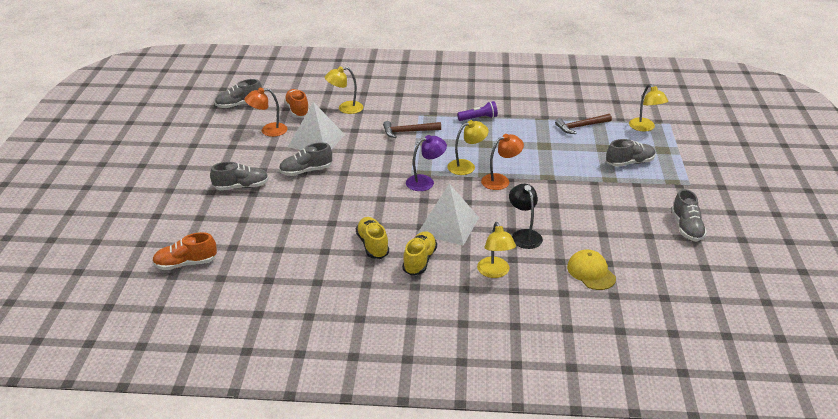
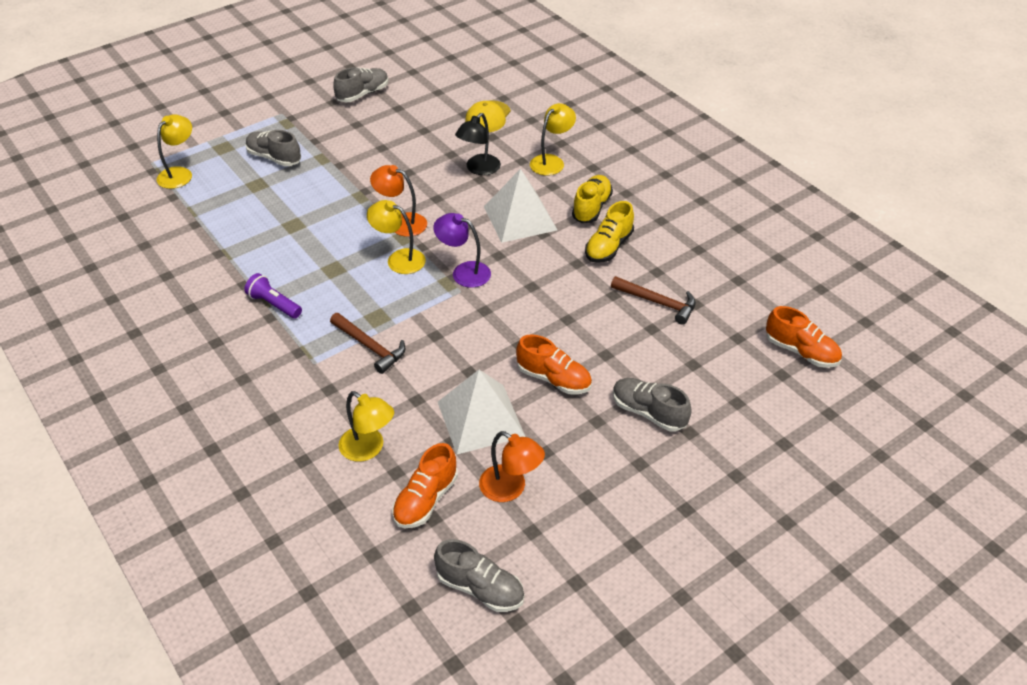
camera: 130 degrees left, 10 degrees up
grey shoe [279,142,332,176] -> orange shoe [516,334,592,395]
yellow shoe [402,231,437,276] -> yellow shoe turned 135 degrees clockwise [572,175,613,223]
brown hammer [555,114,612,134] -> brown hammer moved to [611,276,696,325]

